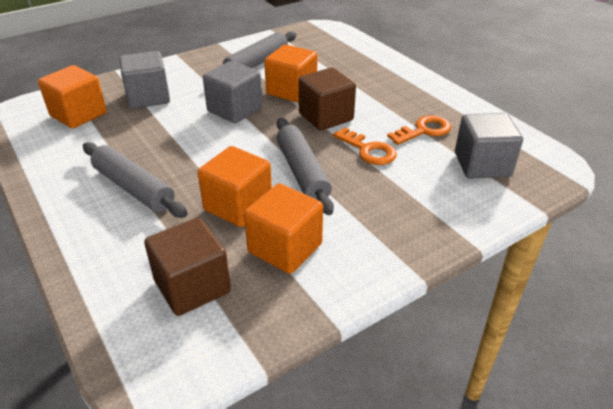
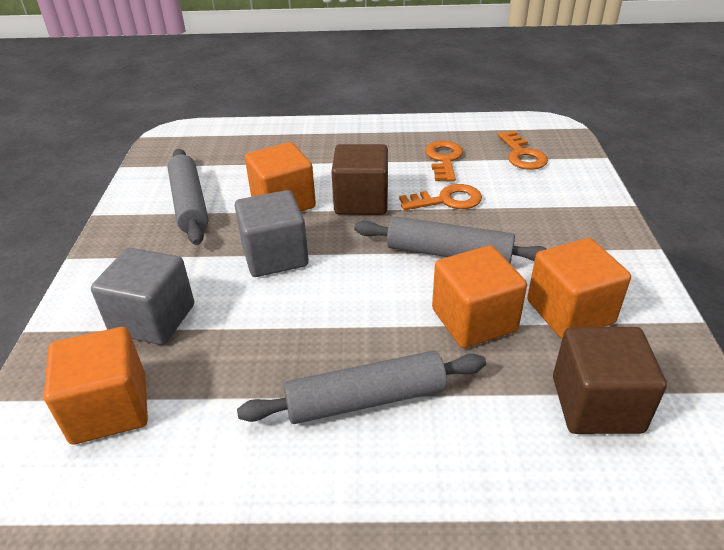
camera: 55 degrees left, 0 degrees up
grey cube [455,113,523,178] -> orange key [498,131,548,170]

